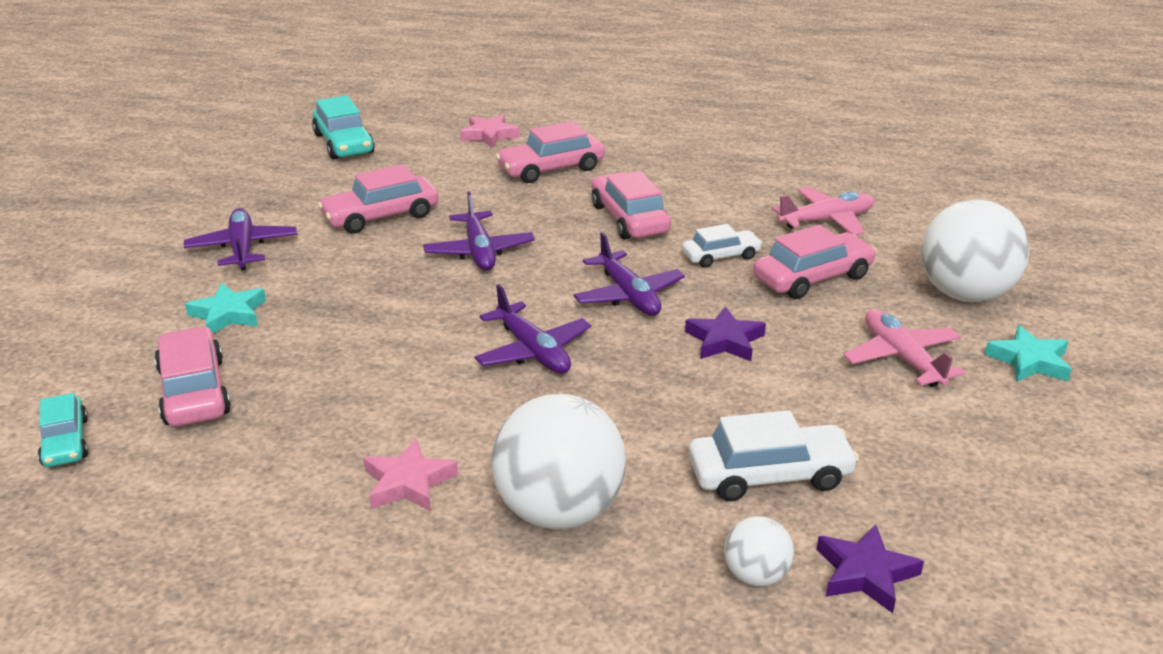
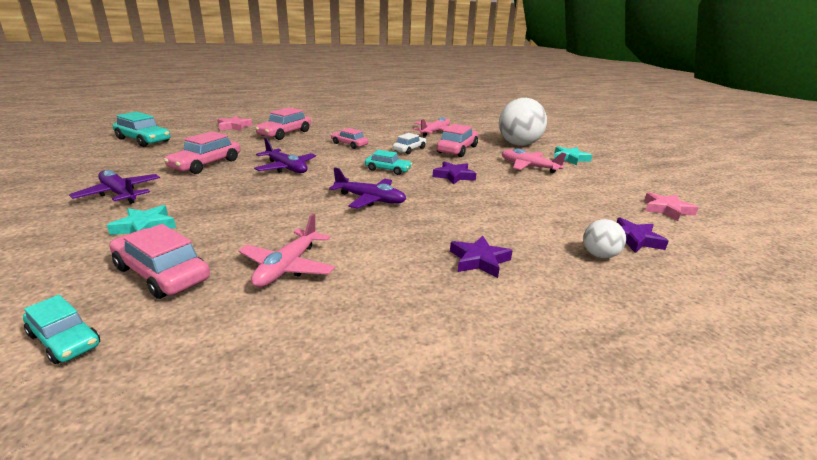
camera: 35 degrees left, 5 degrees down
pink star [363,439,458,511] -> pink star moved to [644,192,699,221]
white ball [491,394,626,530] -> purple star [450,236,513,278]
purple plane [574,232,685,316] -> turquoise car [365,150,412,175]
pink car [591,171,671,239] -> pink car [331,128,368,149], size x0.64
white car [689,410,859,501] -> none
none -> pink plane [238,213,335,288]

